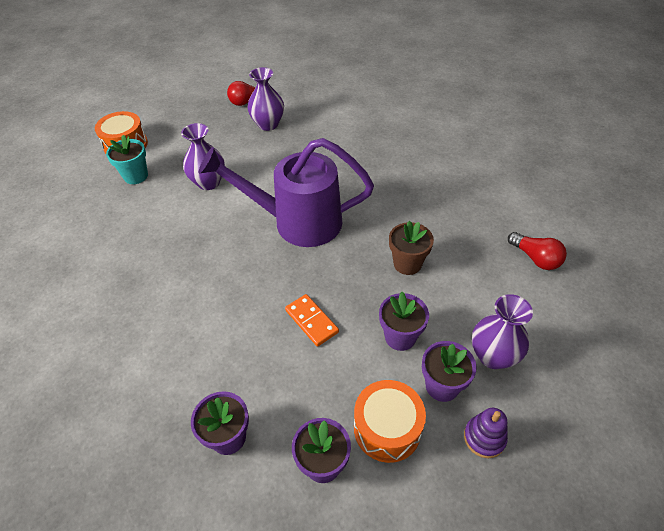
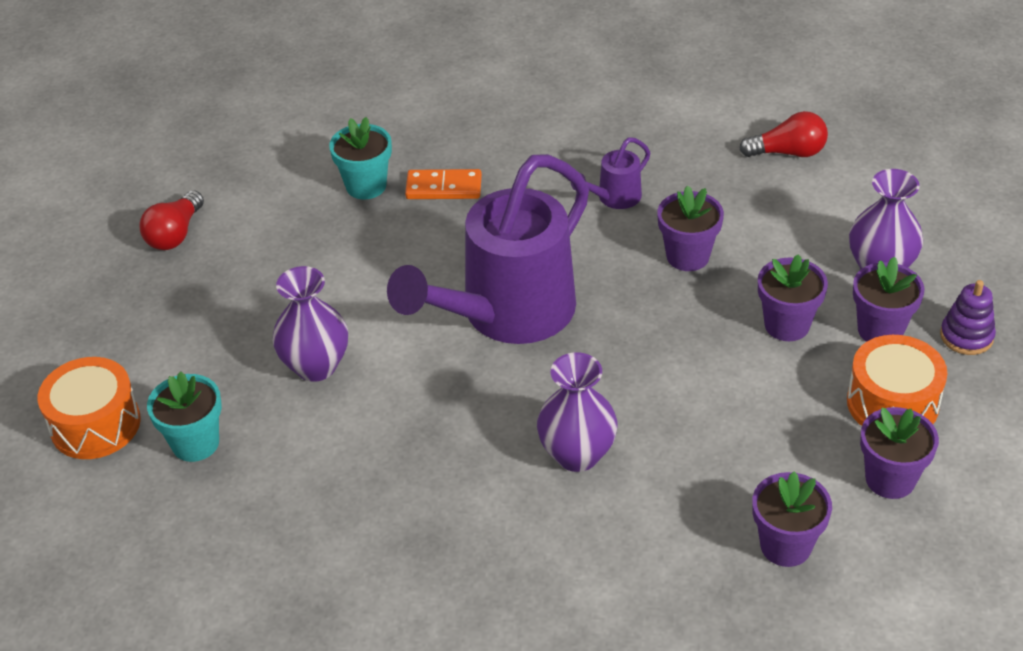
camera: 50 degrees left, 5 degrees down
purple vase [247,67,284,131] -> purple vase moved to [537,352,617,472]
orange domino [285,294,339,347] -> orange domino moved to [405,169,482,199]
brown flower pot [389,221,434,275] -> purple flower pot [657,186,724,271]
none -> turquoise flower pot [329,117,392,200]
none -> purple watering can [571,137,650,209]

